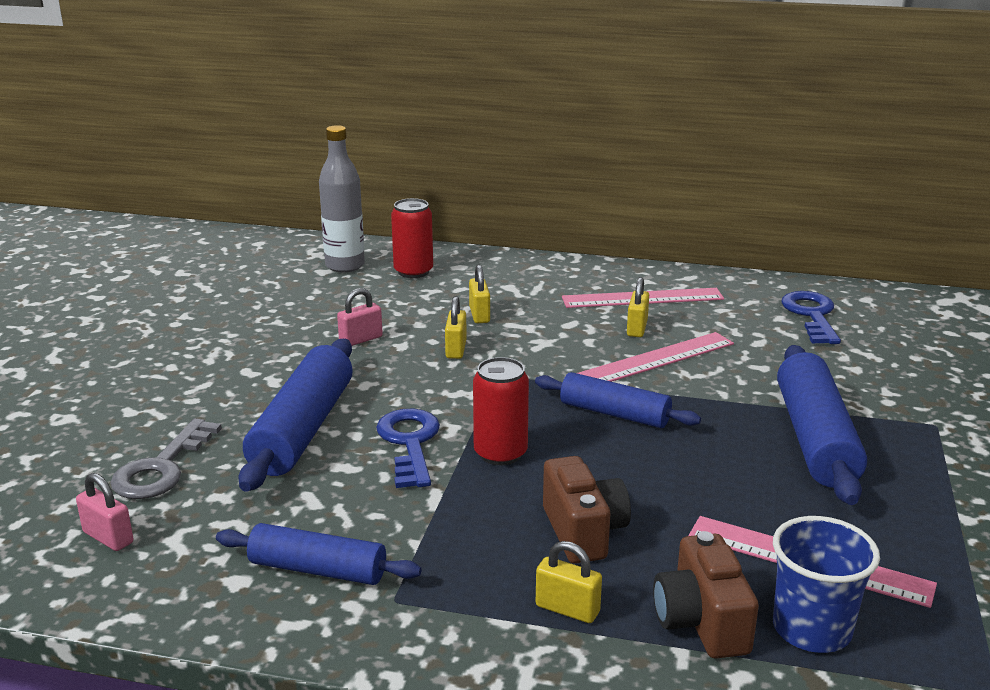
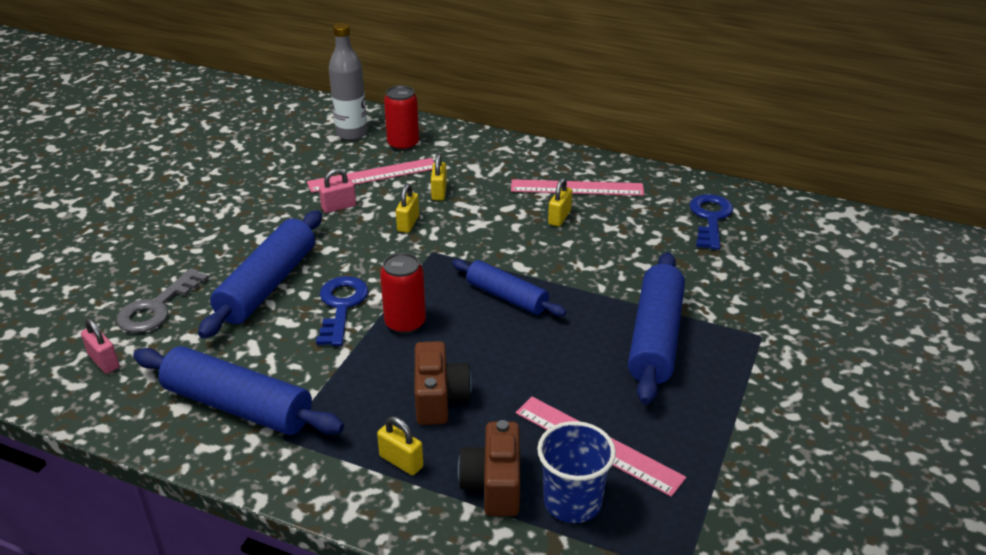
camera: 10 degrees right, 10 degrees up
blue rolling pin [216,523,421,585] -> blue rolling pin [133,346,344,435], size x1.57
pink ruler [577,332,734,382] -> pink ruler moved to [307,158,434,193]

